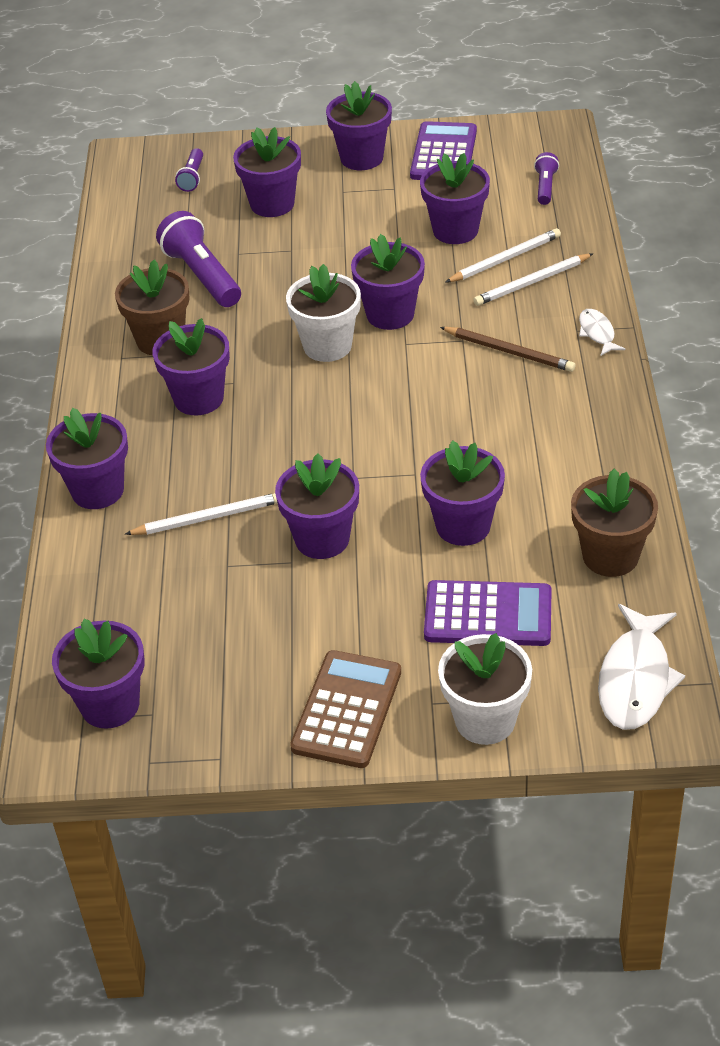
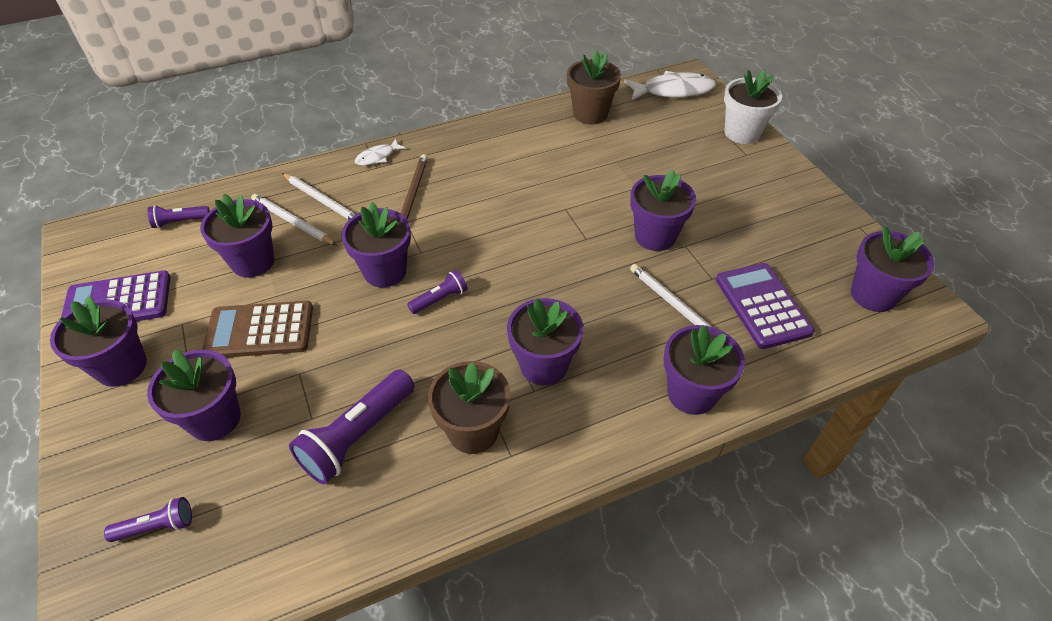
camera: 115 degrees left, 5 degrees up
white flower pot [286,264,361,362] -> purple flashlight [407,270,468,314]
brown calculator [290,650,401,768] -> brown calculator moved to [202,301,313,358]
purple flower pot [420,440,505,546] -> none
purple calculator [424,580,552,646] -> purple calculator moved to [716,263,815,349]

